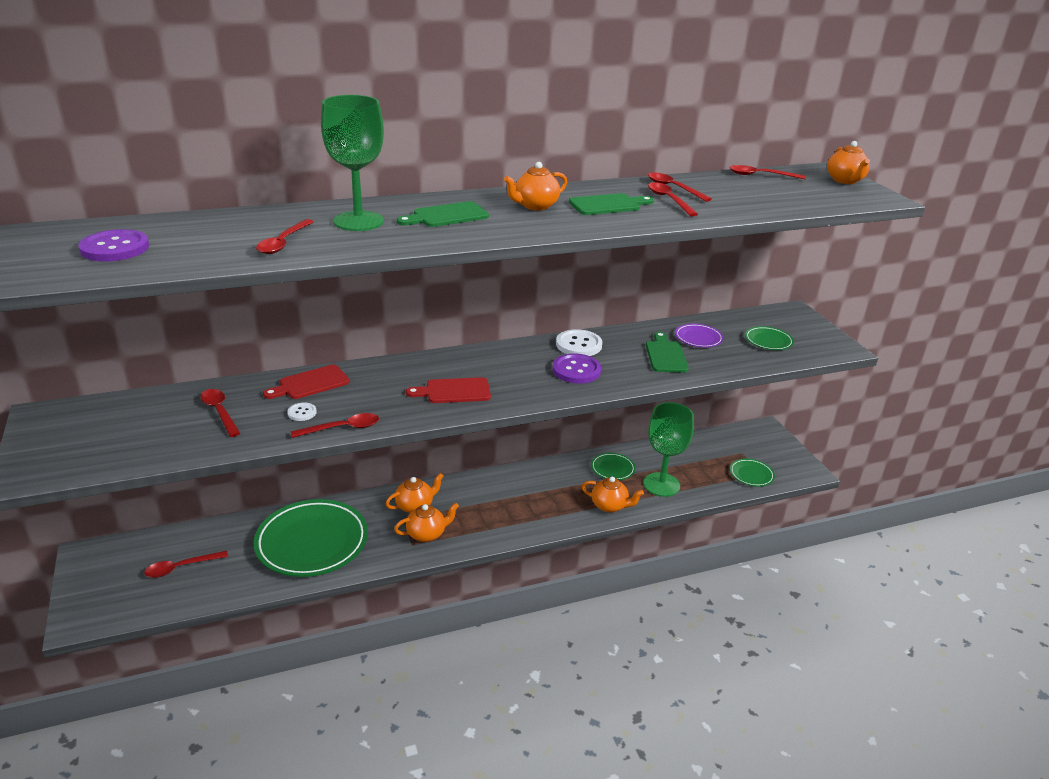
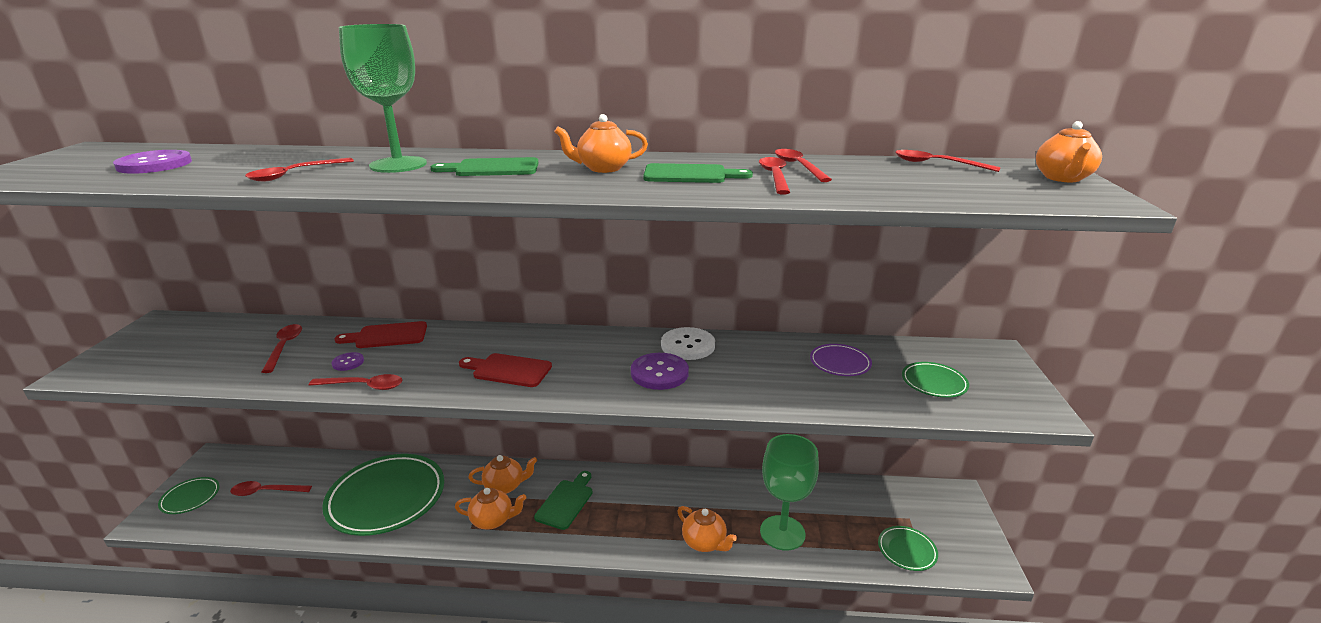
camera: 25 degrees right, 5 degrees down
white button [287,402,317,421] -> purple button [332,352,364,371]
green plate [591,453,635,480] -> green plate moved to [158,477,220,514]
green cutting board [646,332,689,373] -> green cutting board moved to [534,471,593,530]

